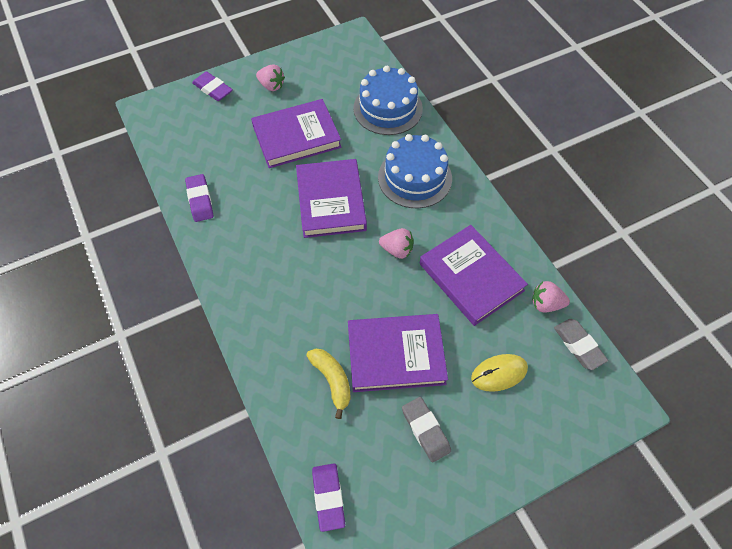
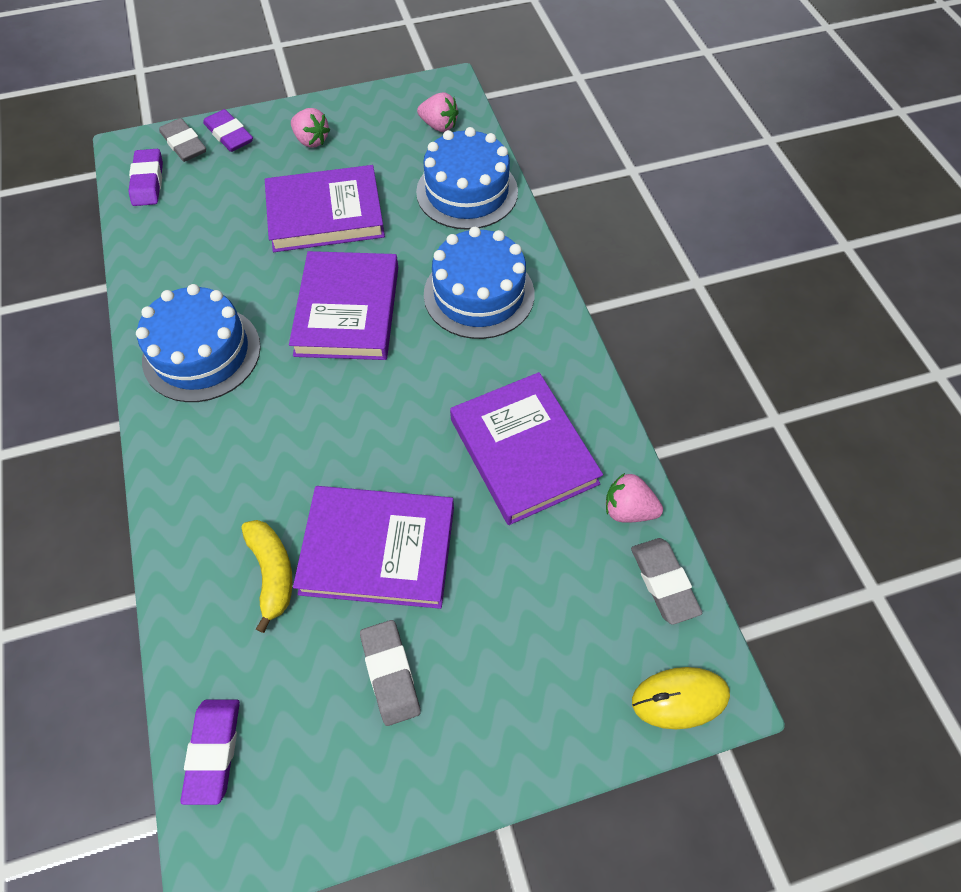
camera: 10 degrees right, 0 degrees up
purple eraser [185,174,213,222] -> purple eraser moved to [129,149,163,206]
pink strawberry [379,228,414,259] -> pink strawberry moved to [417,92,459,132]
yellow mouse [471,354,528,392] -> yellow mouse moved to [632,667,730,729]
none -> blue cake [136,284,261,402]
none -> grey eraser [159,118,206,162]

